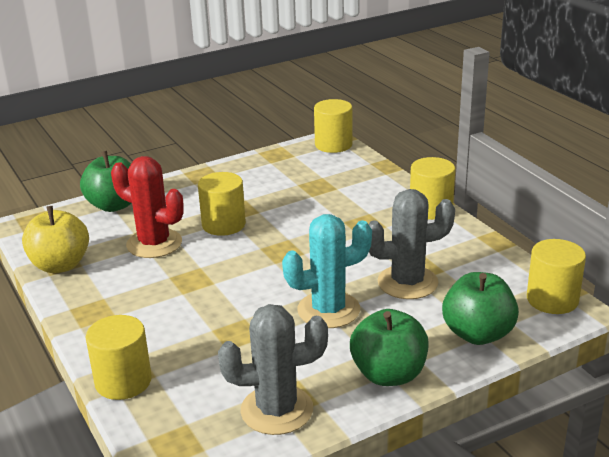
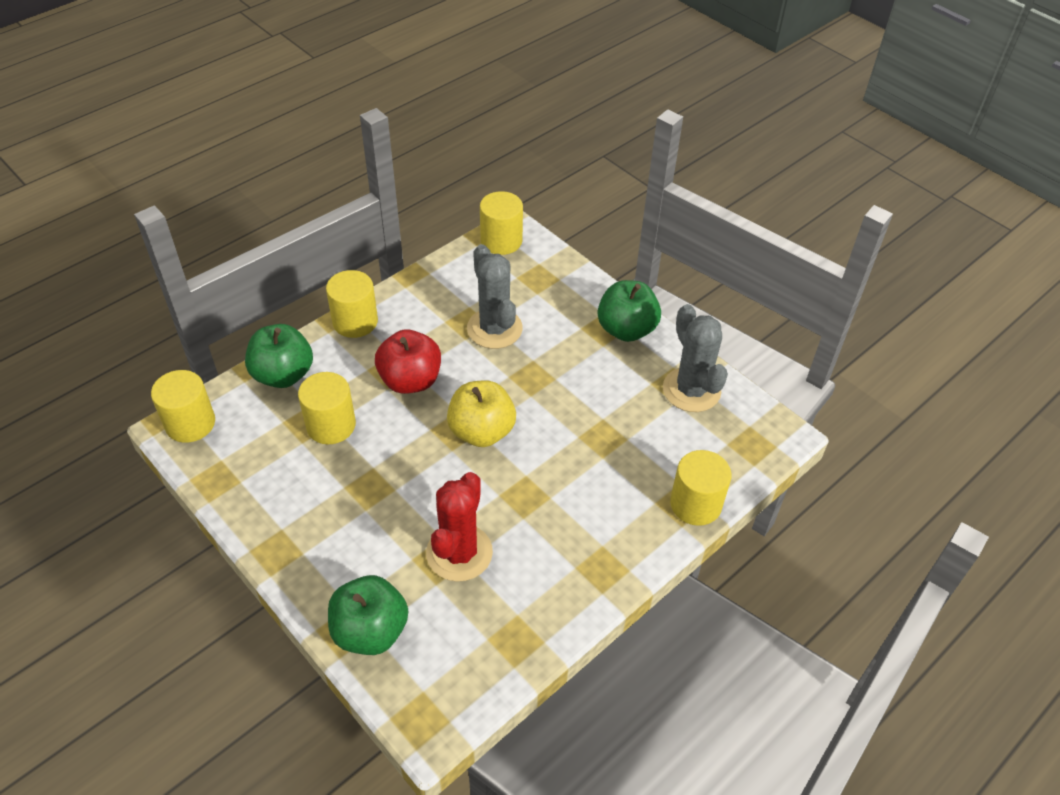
camera: 105 degrees left, 20 degrees up
yellow apple [22,206,89,273] -> yellow apple moved to [447,380,516,447]
yellow cylinder [198,172,246,236] -> yellow cylinder moved to [298,372,356,444]
turquoise cactus [282,214,372,328] -> none
green apple [442,272,519,345] -> green apple moved to [245,324,313,388]
none -> red apple [375,329,441,394]

